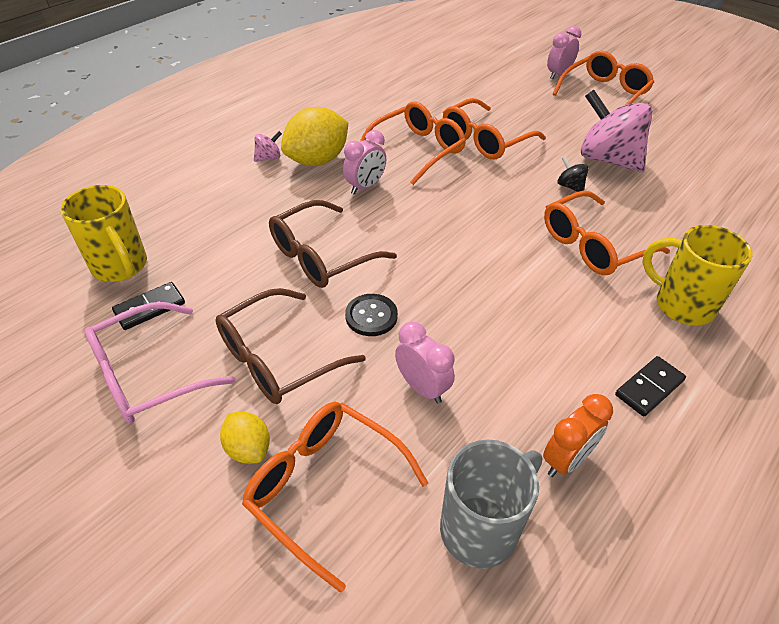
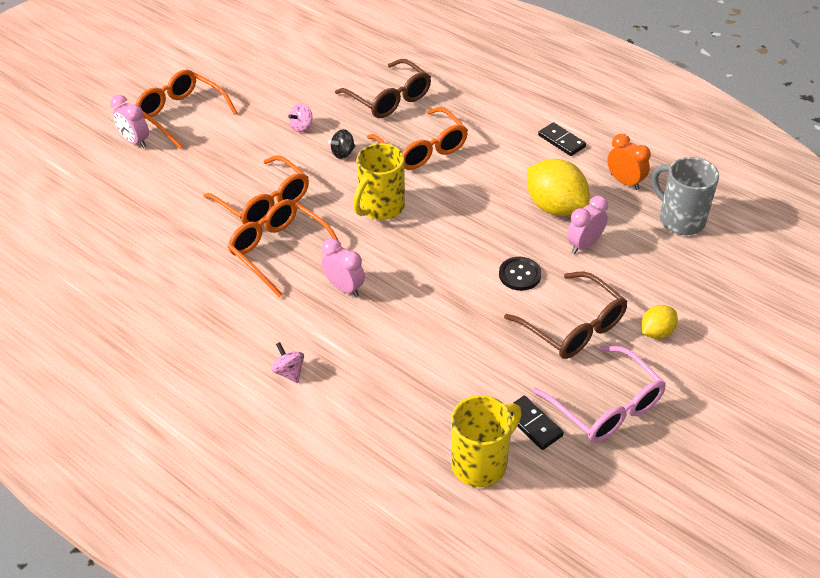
camera: 90 degrees left, 0 degrees up
orange glasses [242,402,429,593] -> none
brown glasses [269,200,397,288] -> brown glasses moved to [335,59,431,118]
yellow lemon [281,107,348,166] -> yellow lemon moved to [527,159,590,216]
pink spinning top [581,90,653,172] -> pink spinning top [288,103,312,132], size x0.42
yellow mug [642,225,753,326] -> yellow mug moved to [353,143,405,220]

